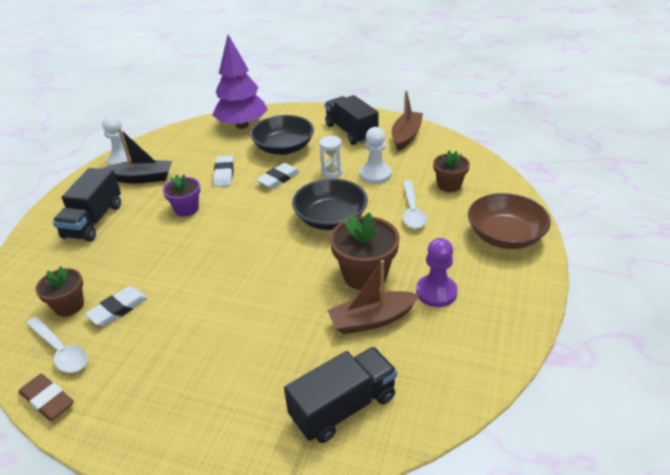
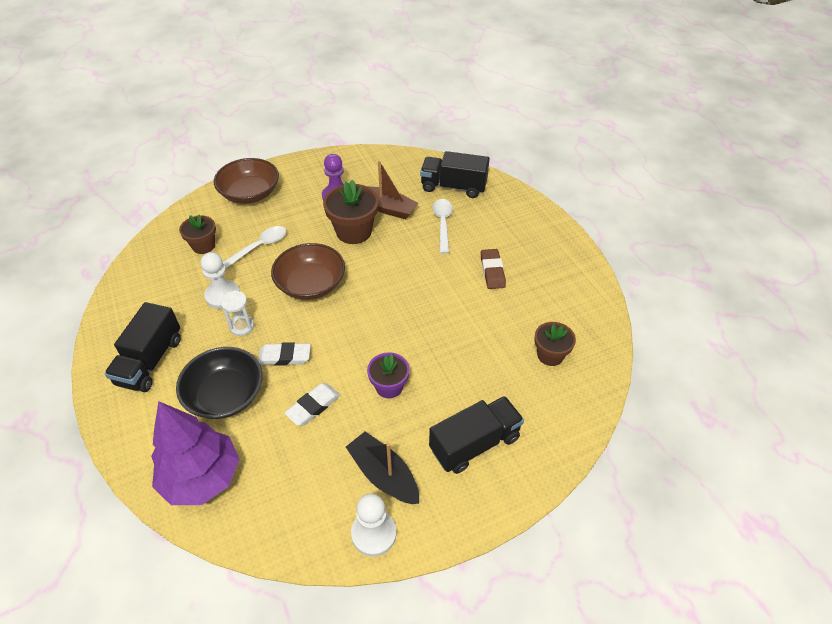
camera: 135 degrees left, 10 degrees up
brown eraser [19,374,74,421] -> brown eraser moved to [481,249,506,289]
white spoon [26,317,88,373] -> white spoon moved to [432,199,453,254]
white eraser [85,286,148,326] -> none
black bowl [292,178,368,230] -> brown bowl [271,243,345,300]
brown boat [392,90,423,151] -> none

